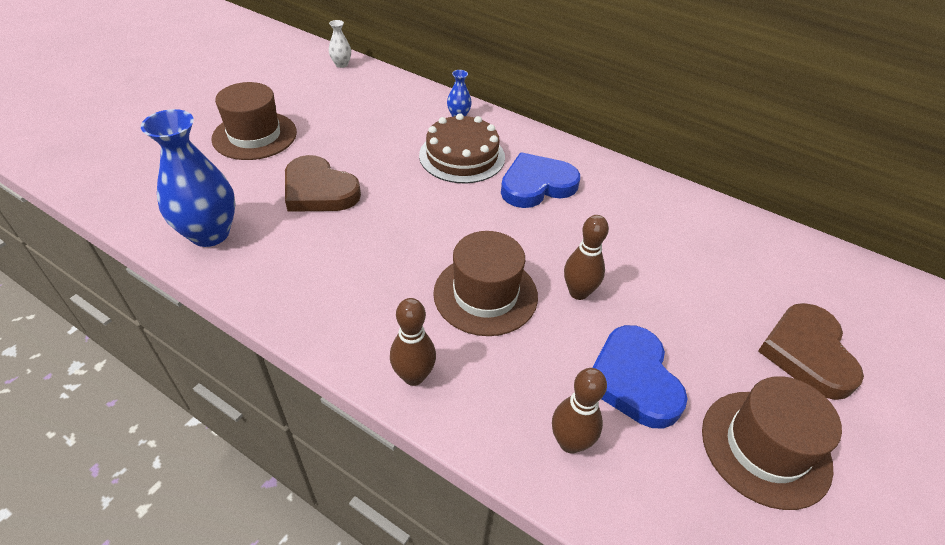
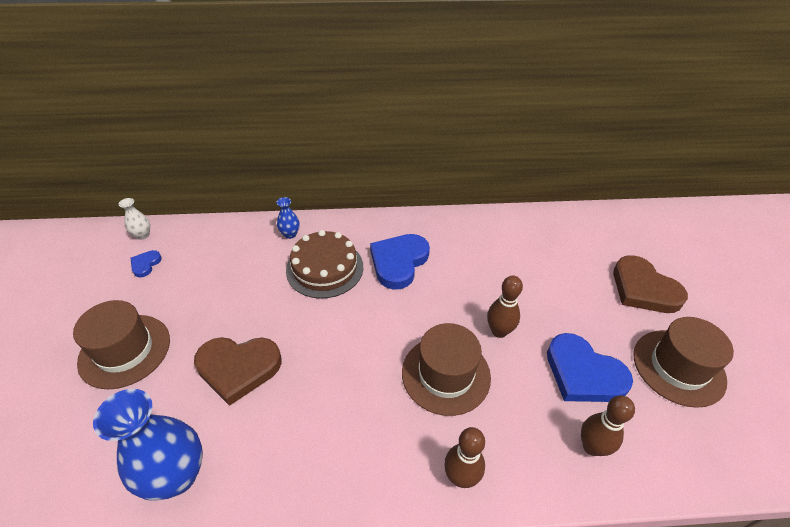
camera: 35 degrees left, 0 degrees up
none -> blue heart [131,250,162,277]

